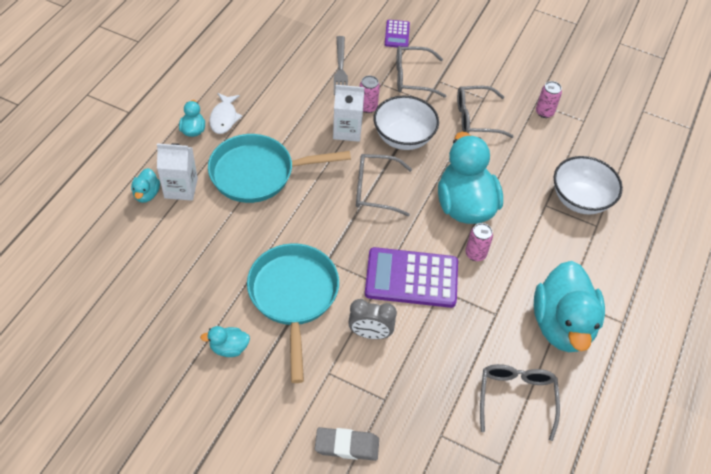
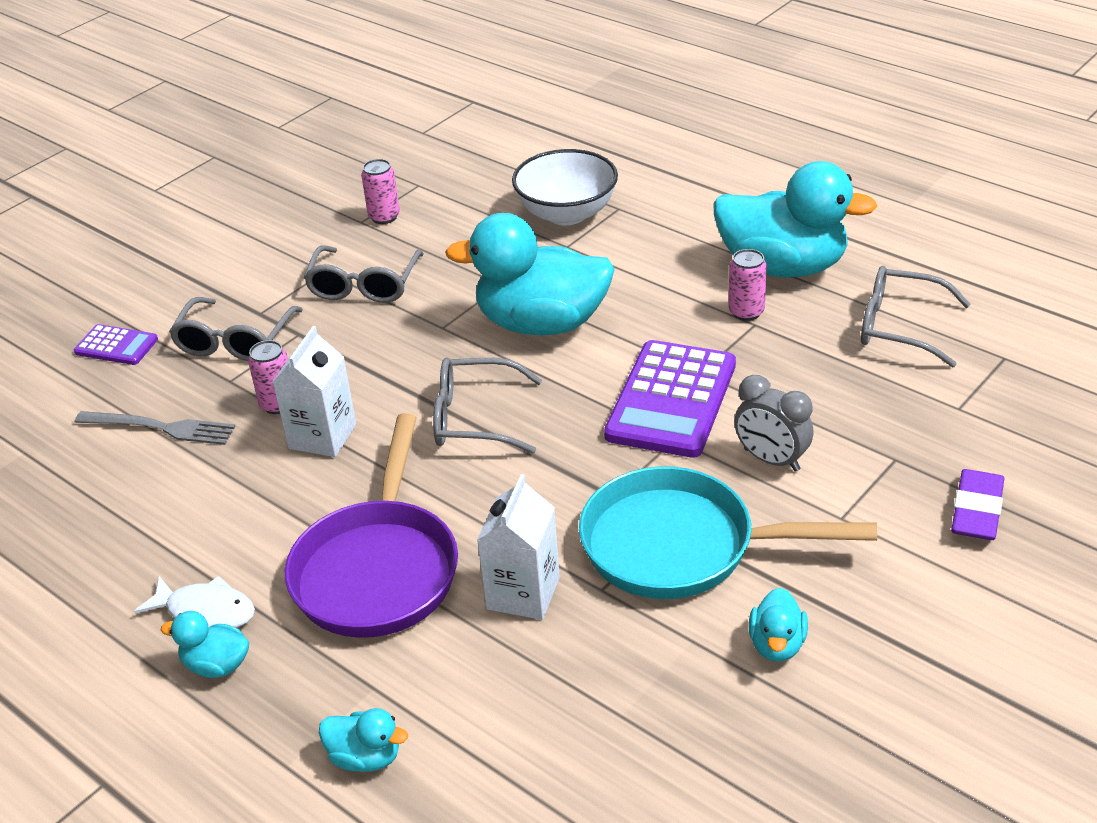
camera: 70 degrees left, 15 degrees down
white carton [157,143,198,201] -> white carton moved to [477,474,560,620]
turquoise pan [208,134,351,203] -> purple pan [285,413,458,638]
grey eraser [315,427,379,461] -> purple eraser [951,469,1004,540]
grey clock [348,299,397,339] -> grey clock turned 105 degrees clockwise [734,375,814,472]
grey glasses [356,154,412,216] -> grey glasses turned 75 degrees clockwise [433,357,542,453]
white bowl [374,96,439,150] -> none
pink can [465,223,493,261] -> pink can moved to [728,249,767,321]

